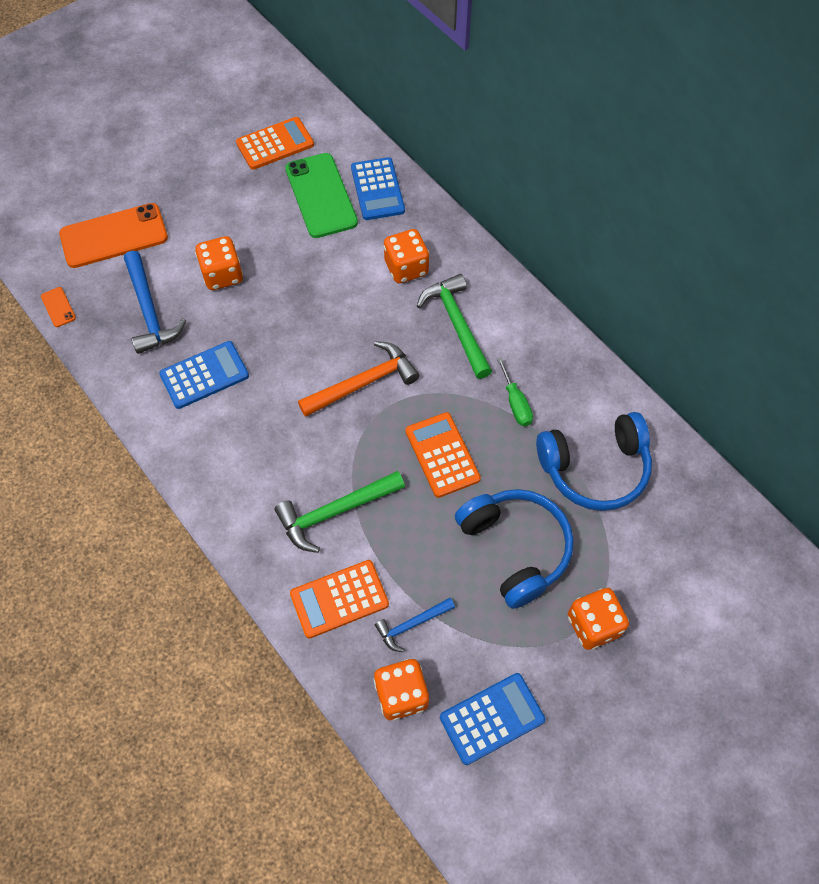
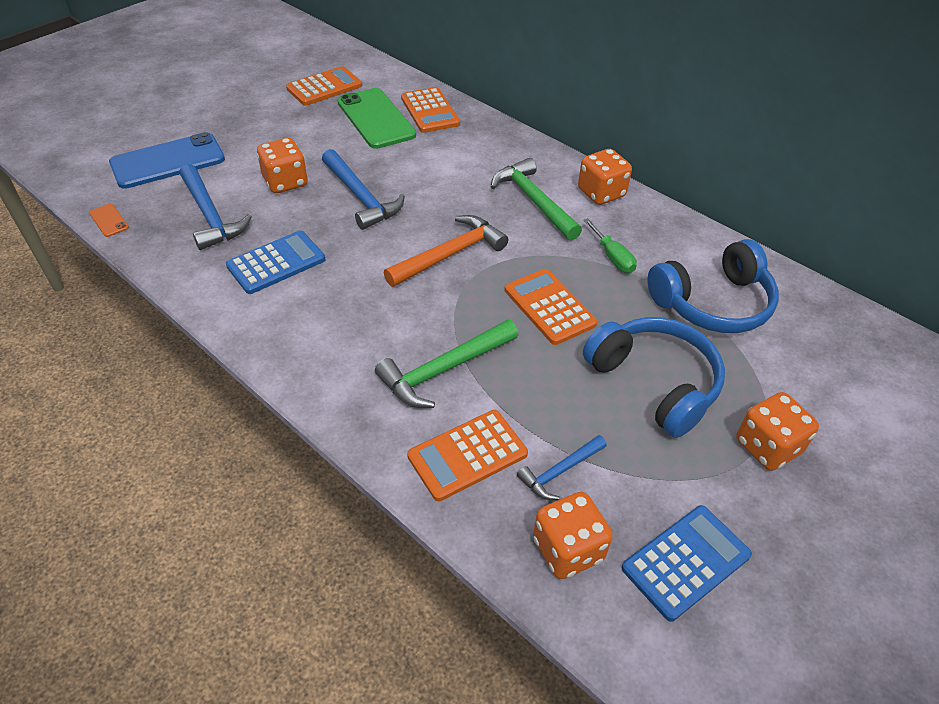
camera: 10 degrees left, 15 degrees down
orange phone [59,203,168,268] -> blue phone [109,132,225,189]
blue calculator [351,157,405,220] -> orange calculator [401,87,460,133]
orange dice [383,229,429,283] -> orange dice moved to [578,149,632,205]
none -> blue hammer [322,149,405,230]

